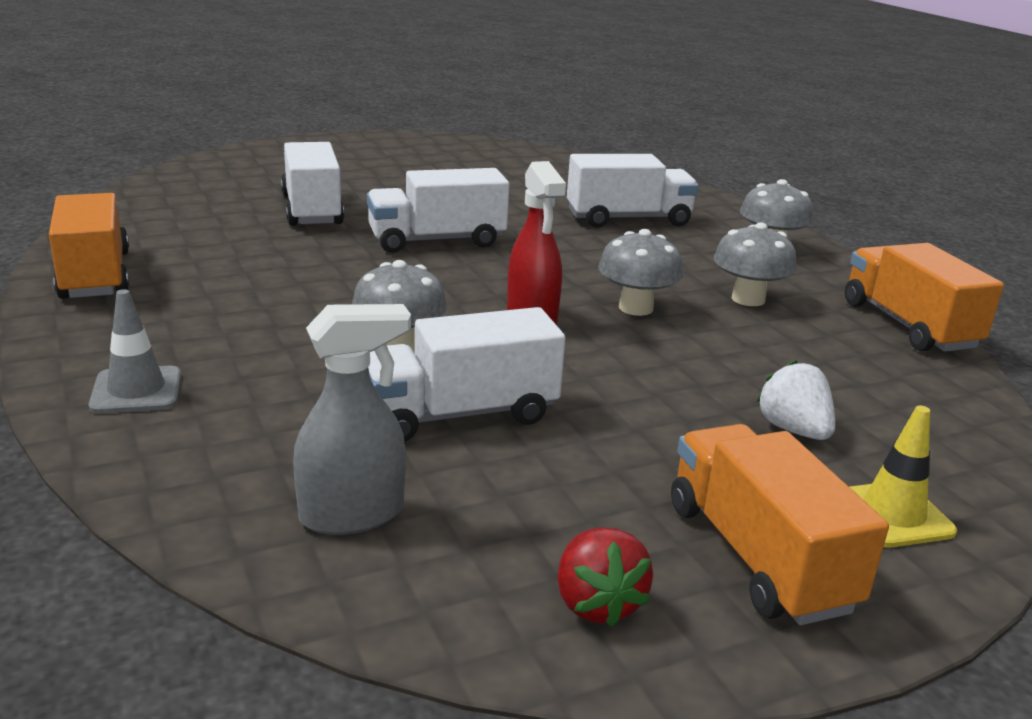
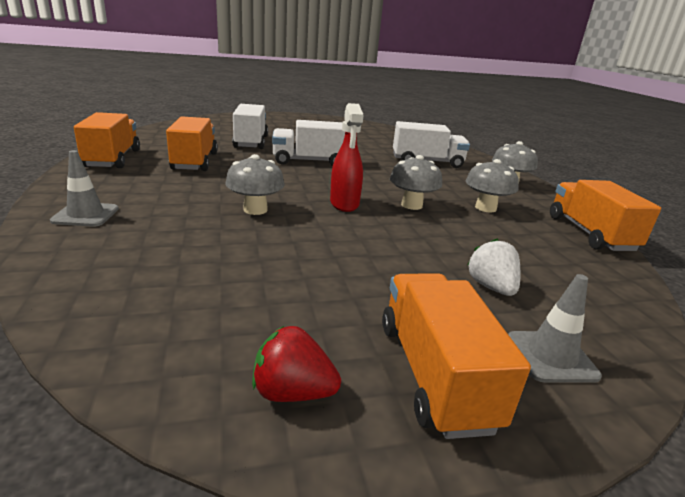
camera: 10 degrees right, 0 degrees up
grey spray bottle [293,304,411,535] -> none
white truck [368,307,565,441] -> none
red strawberry [558,527,653,627] -> red strawberry turned 105 degrees clockwise [252,326,341,402]
yellow traffic cone [850,405,957,548] -> grey traffic cone [508,274,602,383]
none -> orange truck [166,116,218,171]

